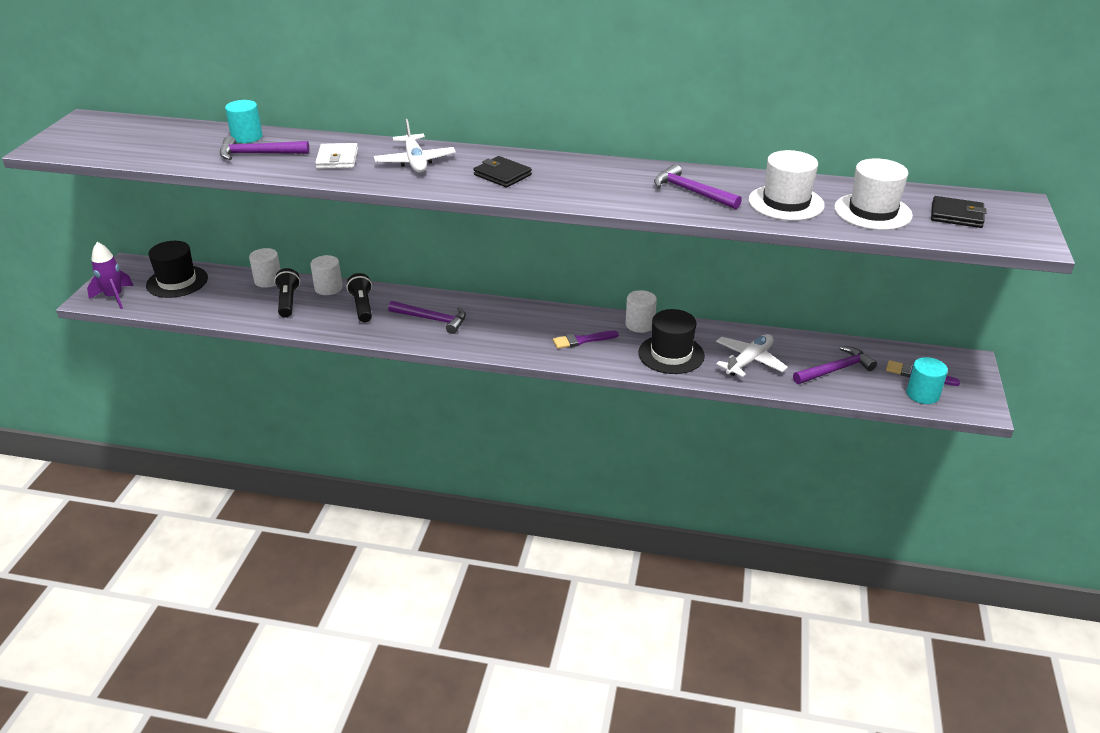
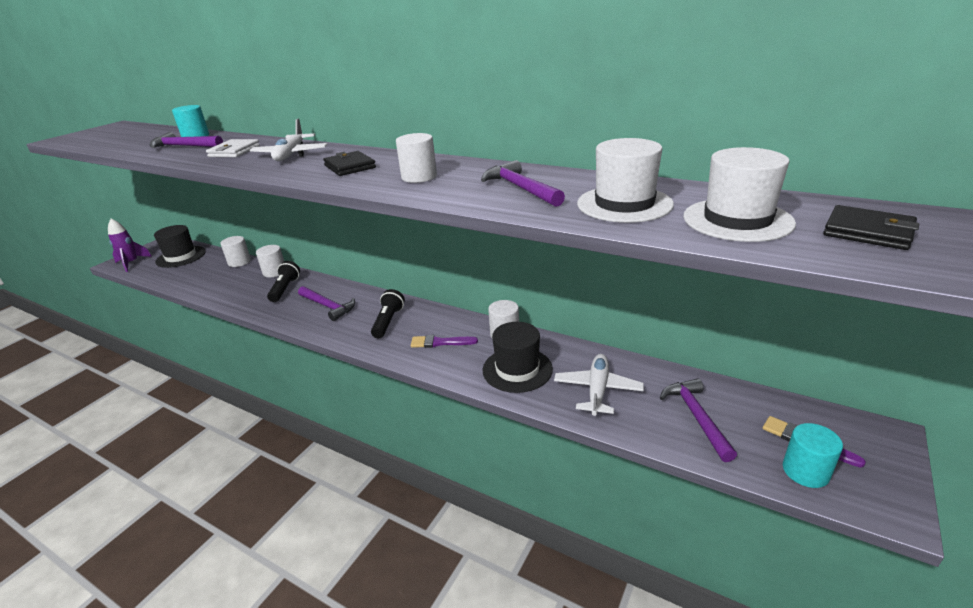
camera: 20 degrees right, 5 degrees down
black flashlight [274,268,300,318] -> black flashlight moved to [371,289,405,338]
white plane [716,334,788,377] -> white plane turned 45 degrees counterclockwise [554,354,644,416]
purple hammer [793,346,877,384] -> purple hammer turned 90 degrees counterclockwise [660,378,737,462]
none -> white cylinder [396,133,437,183]

